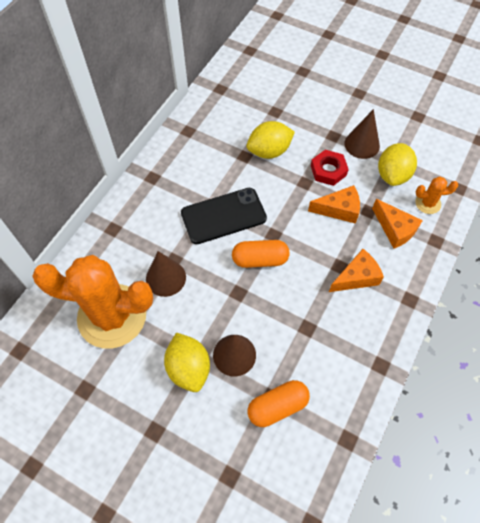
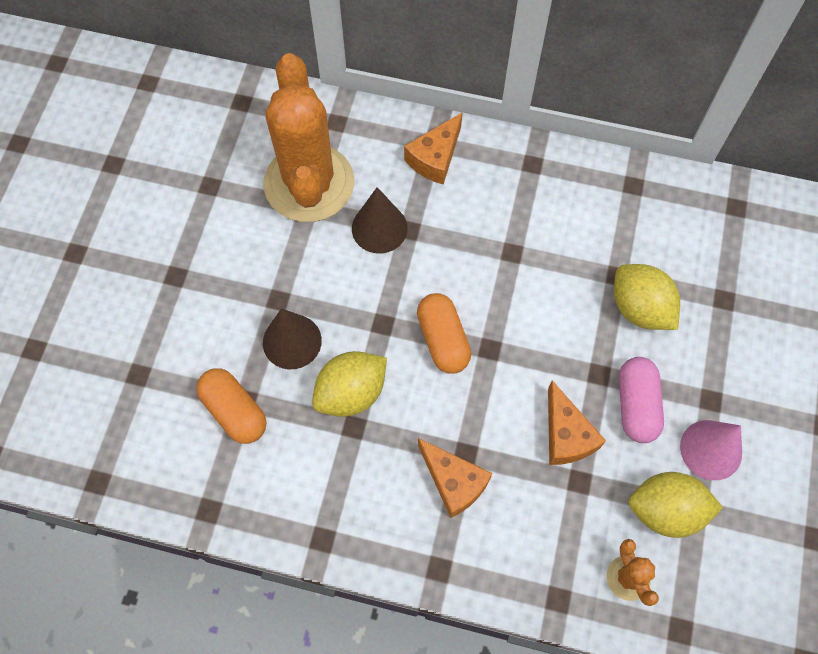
camera: 75 degrees right, 5 degrees up
yellow lemon [164,333,210,392] -> yellow lemon moved to [312,351,387,417]
black phone [181,188,267,244] -> none
red nut [311,150,349,186] -> pink capsule [619,357,664,443]
brown cone [344,109,380,159] -> pink cone [680,420,742,480]
orange cheese [372,199,423,248] -> orange cheese moved to [404,112,463,185]

